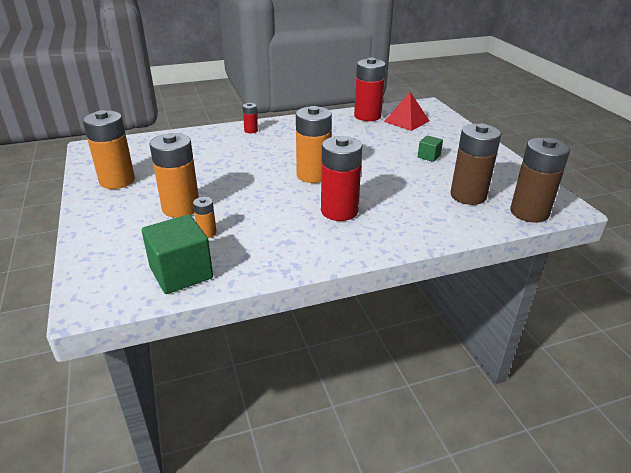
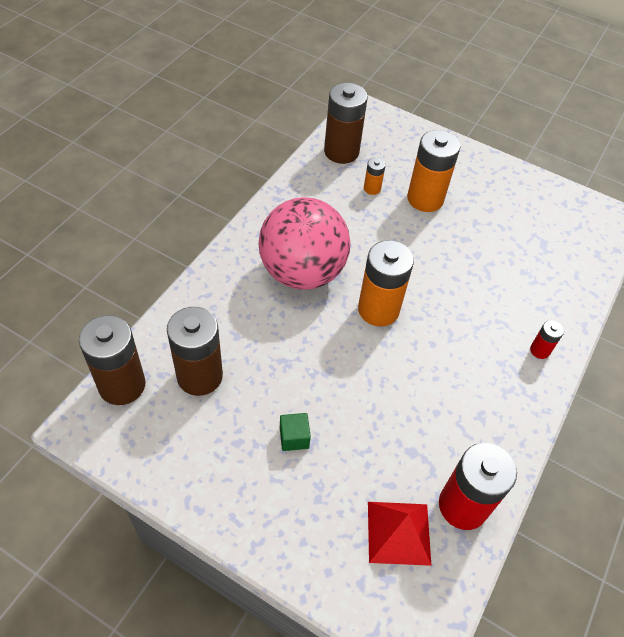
camera: 135 degrees right, 20 degrees up
orange battery [83,110,135,189] -> none
green cube [142,214,213,294] -> brown battery [324,83,368,164]
red battery [321,136,362,221] -> pink ball [259,197,351,290]

